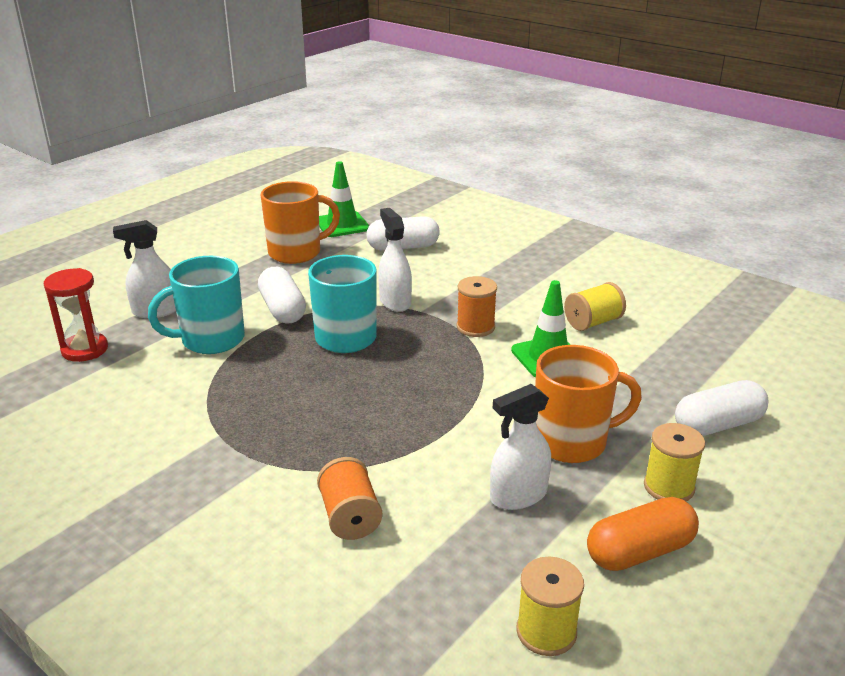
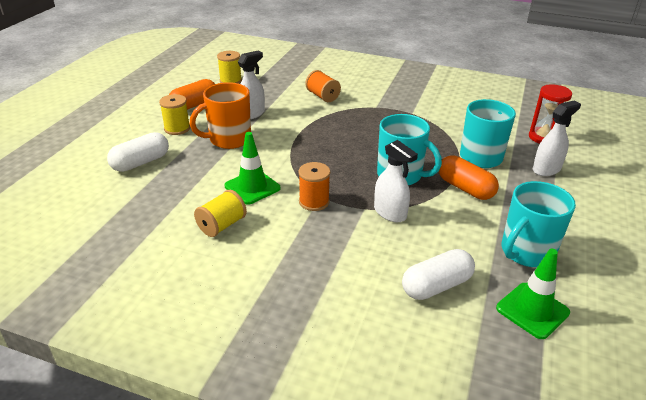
camera: 160 degrees right, 5 degrees up
white capsule [258,267,306,324] -> orange capsule [439,155,499,200]
orange mug [261,181,340,264] -> turquoise mug [501,181,576,267]

